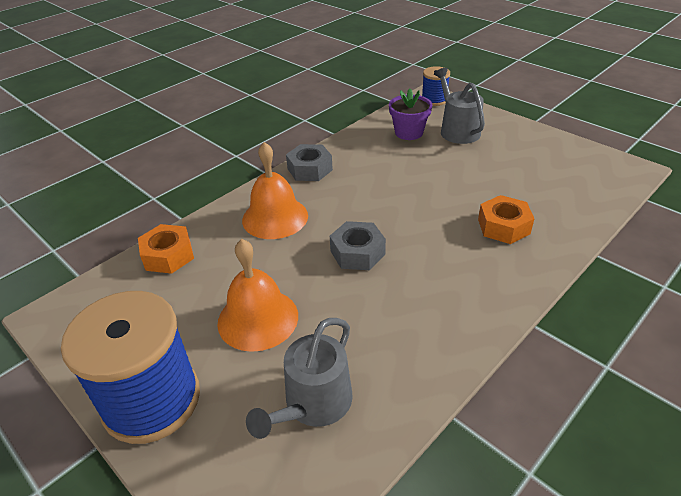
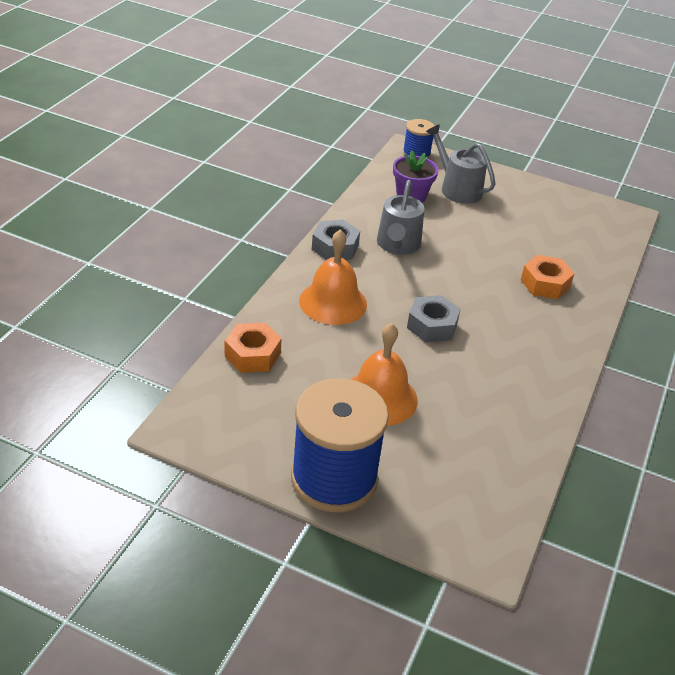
camera: 25 degrees left, 0 degrees up
grey watering can [246,318,353,439] -> grey watering can moved to [377,180,424,255]

